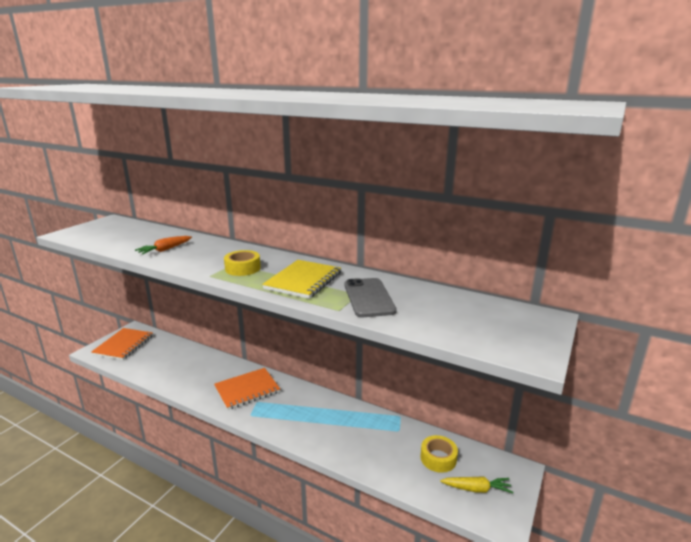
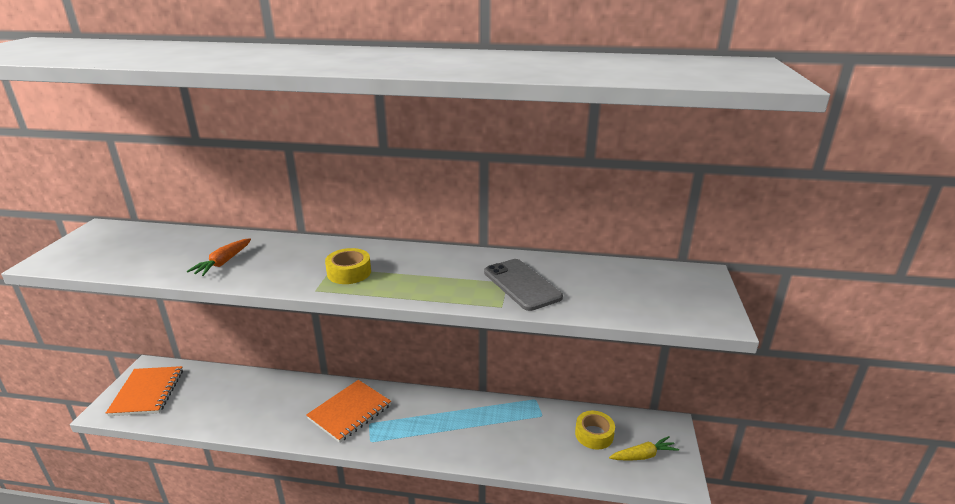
camera: 20 degrees left, 5 degrees up
yellow notebook [262,260,341,299] -> none

